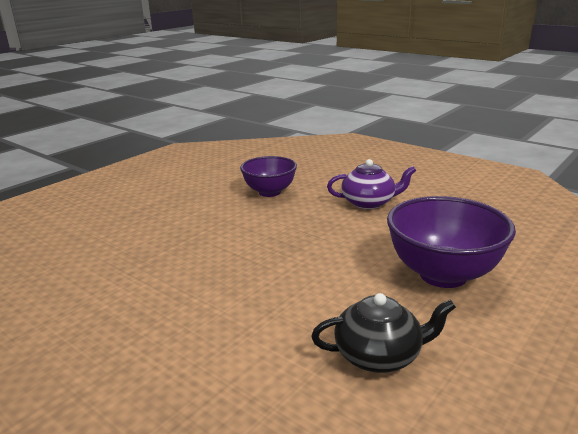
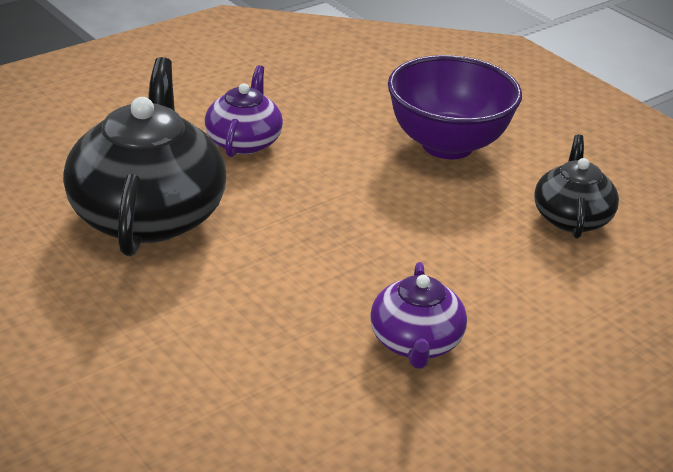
camera: 80 degrees left, 10 degrees up
purple bowl [240,156,297,197] -> black teapot [63,57,226,256]
none -> purple teapot [370,262,467,369]

